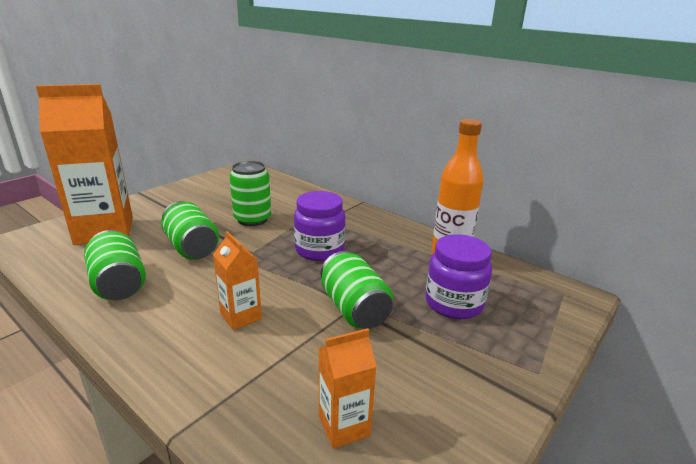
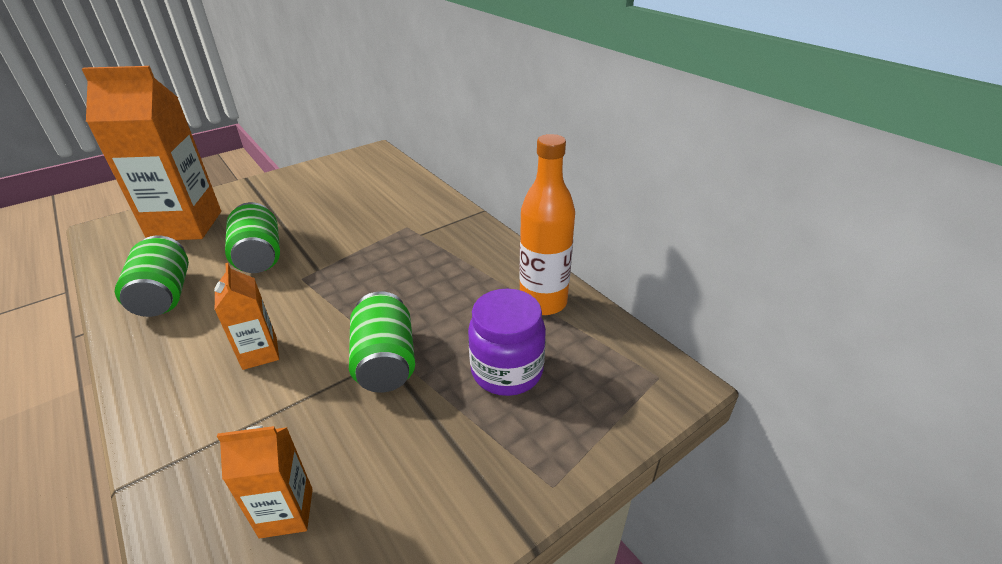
camera: 15 degrees right, 10 degrees up
green can [229,161,271,226] -> none
purple jar [294,191,346,261] -> none

